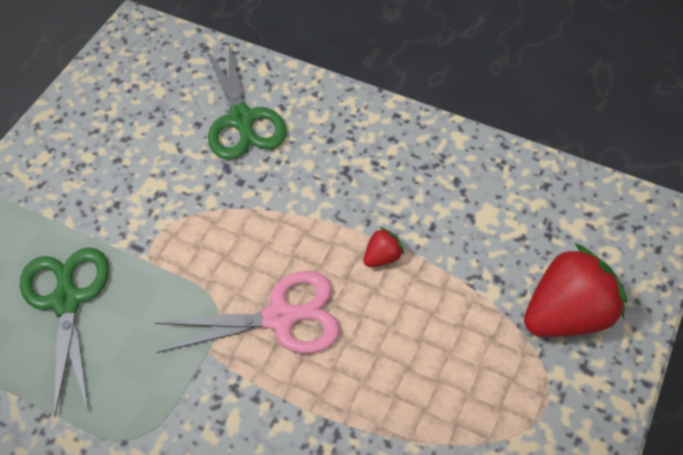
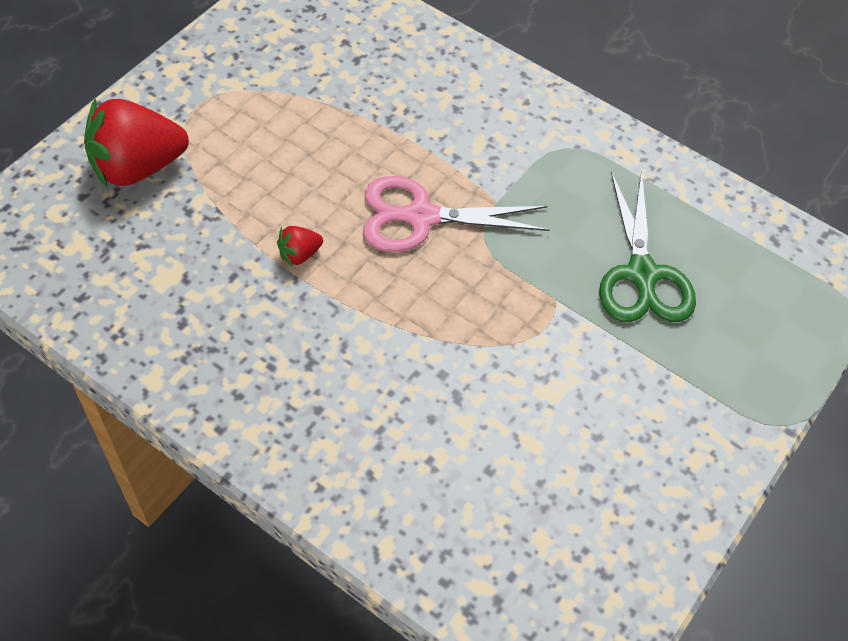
camera: 175 degrees left, 0 degrees up
green scissors [205,43,287,160] -> none

